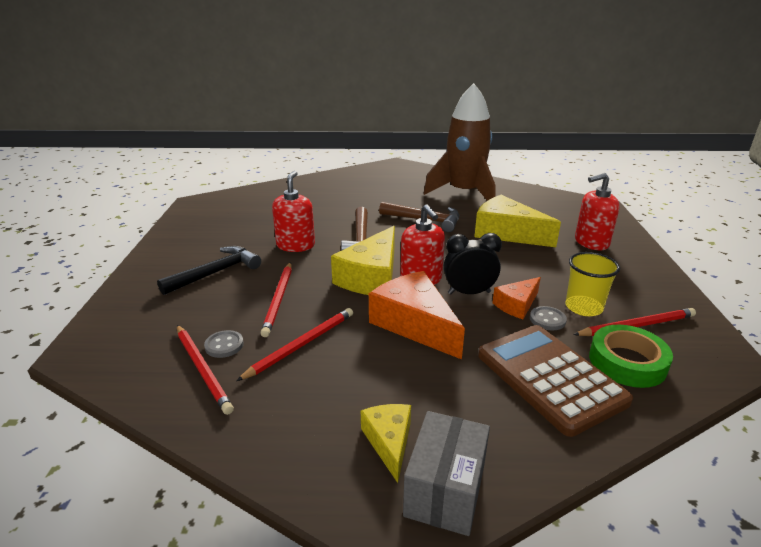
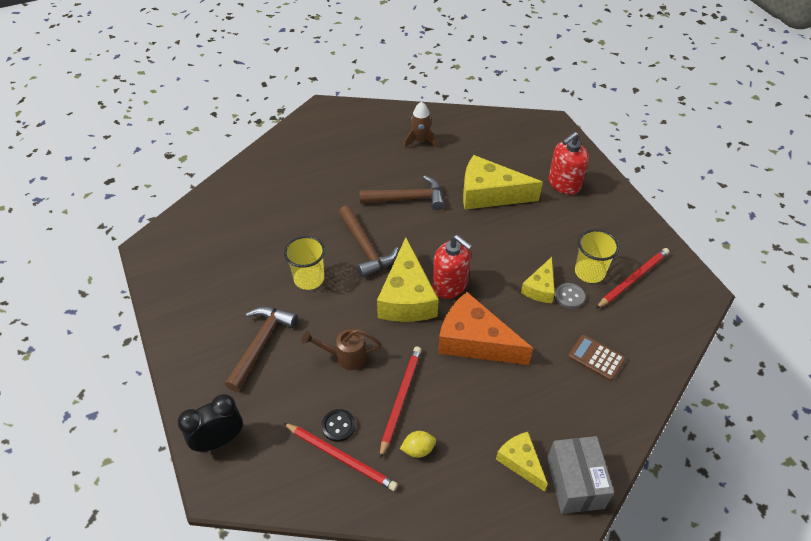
camera: 25 degrees left, 20 degrees up
black hammer [157,246,261,295] -> brown hammer [225,307,298,392]
grey button [204,330,244,358] -> black button [322,409,356,442]
red pencil [260,262,292,337] -> brown watering can [302,329,381,370]
red soap dispenser [272,171,315,252] -> yellow cup [284,236,325,290]
brown rocket [423,83,496,201] -> brown rocket [404,102,438,148], size x0.44
black clock [444,233,502,294] -> black clock moved to [177,394,243,452]
brown calculator [478,325,633,437] -> brown calculator [568,335,626,381], size x0.48
orange cheese [492,277,541,319] -> yellow cheese [521,257,555,303]
green tape [589,325,673,388] -> none
none -> yellow lemon [400,431,436,458]

